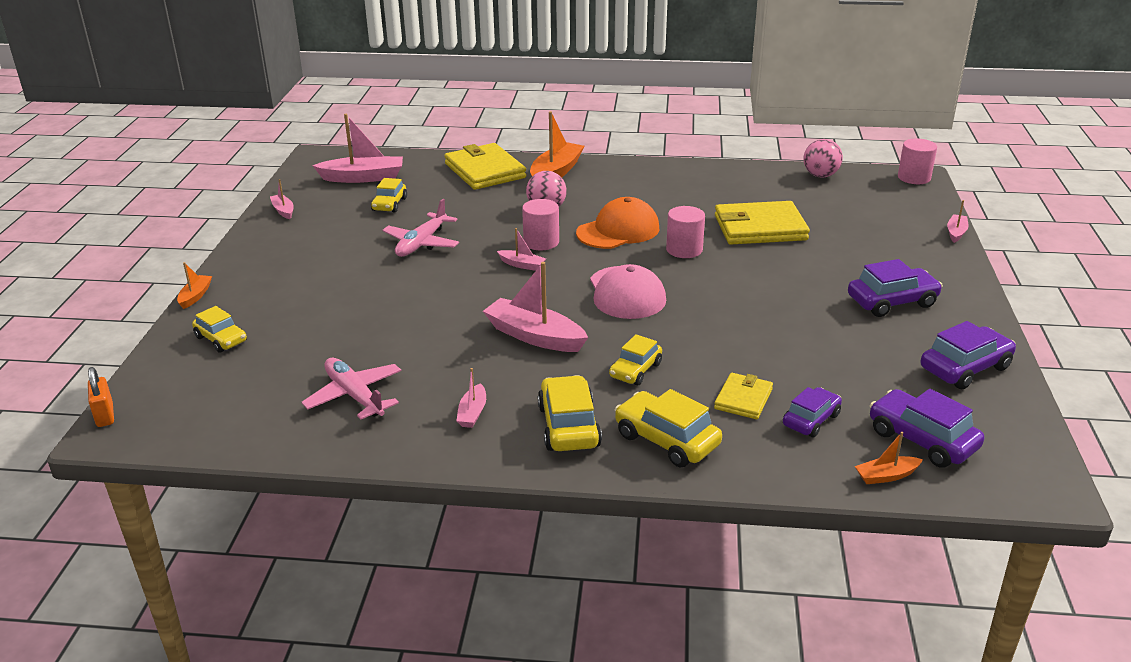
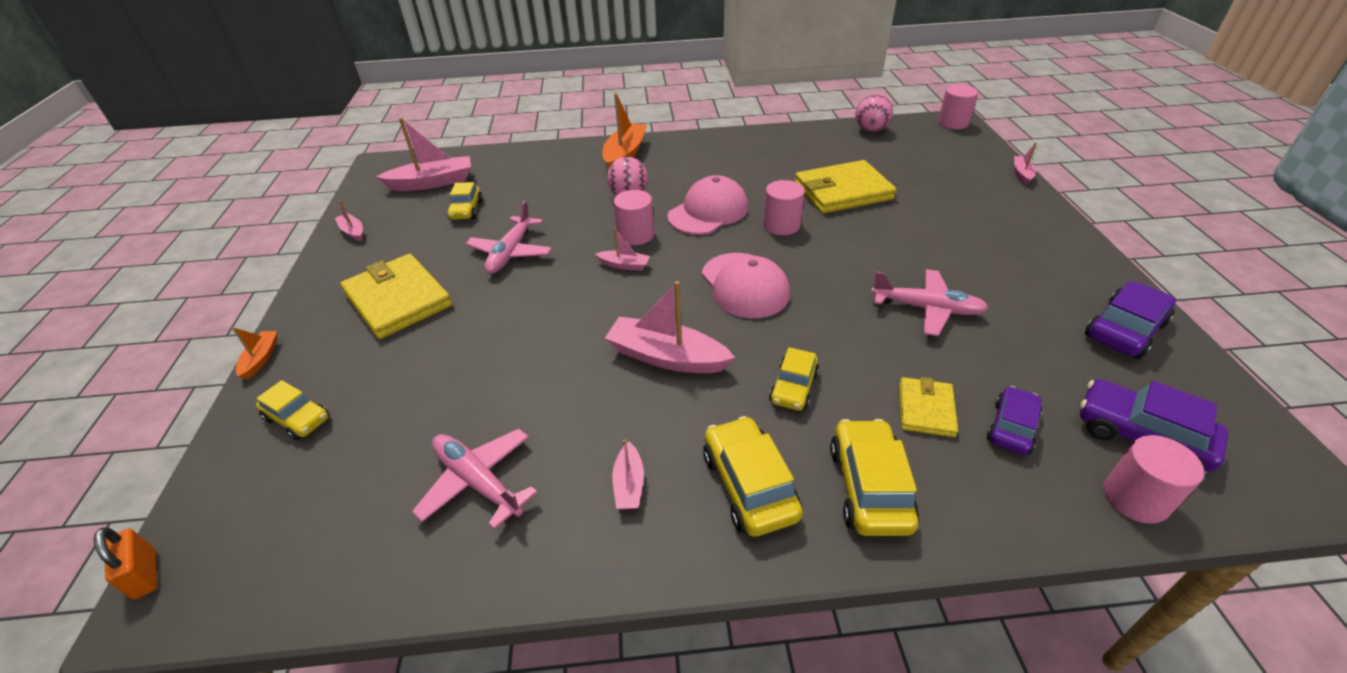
camera: 10 degrees left, 10 degrees up
yellow wallet [444,143,526,190] -> yellow wallet moved to [340,254,452,339]
orange cap [576,197,659,249] -> pink cap [667,175,748,235]
yellow car [614,389,722,467] -> yellow car turned 60 degrees clockwise [830,419,919,536]
purple car [848,259,943,317] -> none
orange boat [855,432,923,484] -> pink cylinder [1104,435,1204,524]
none -> pink plane [871,269,988,336]

